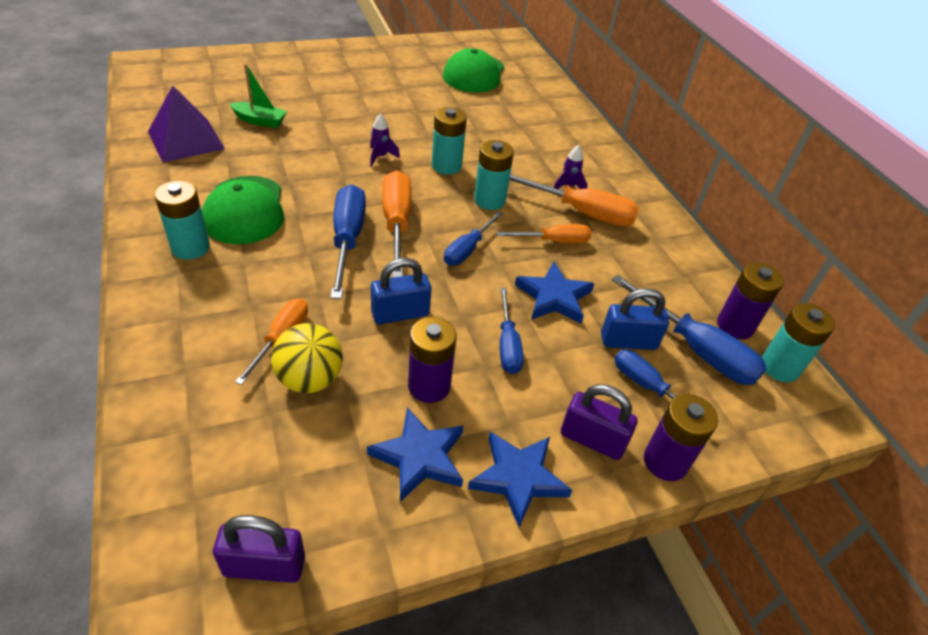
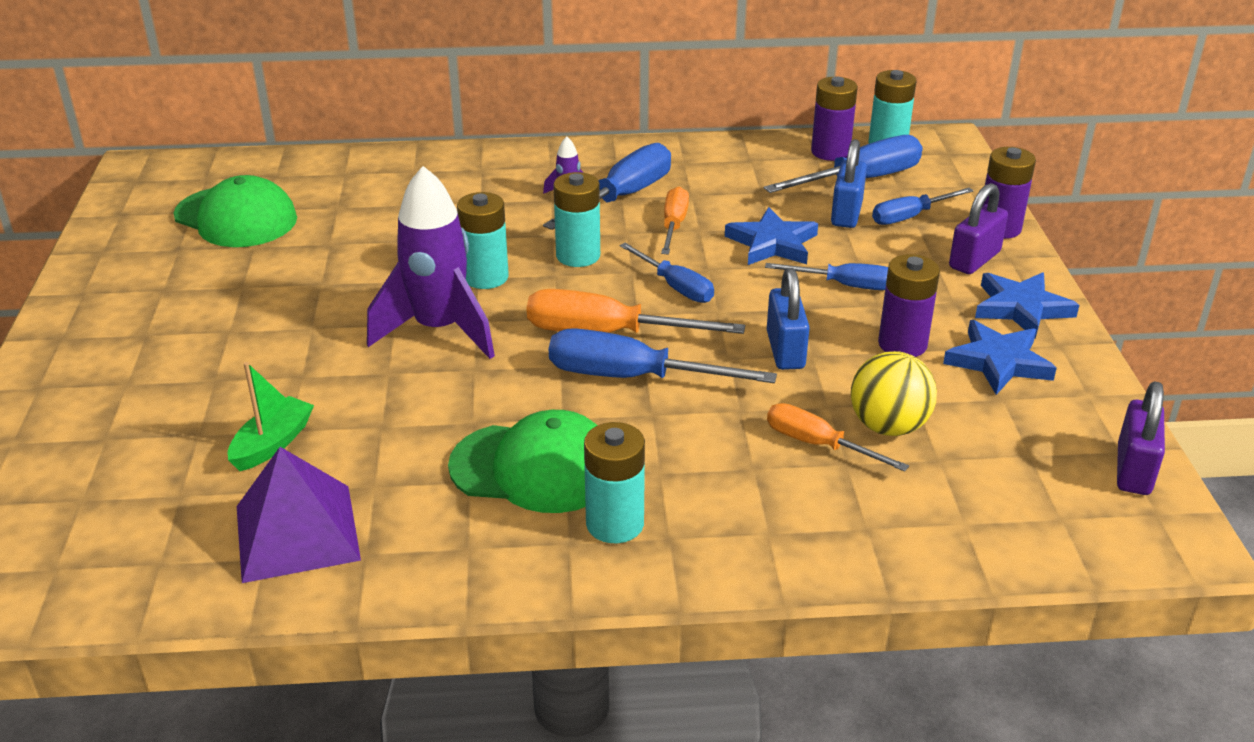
camera: 70 degrees left, 10 degrees down
purple rocket [370,113,400,167] -> purple rocket [367,166,495,359], size x2.39
orange screwdriver [509,174,639,227] -> blue screwdriver [543,143,671,230]

